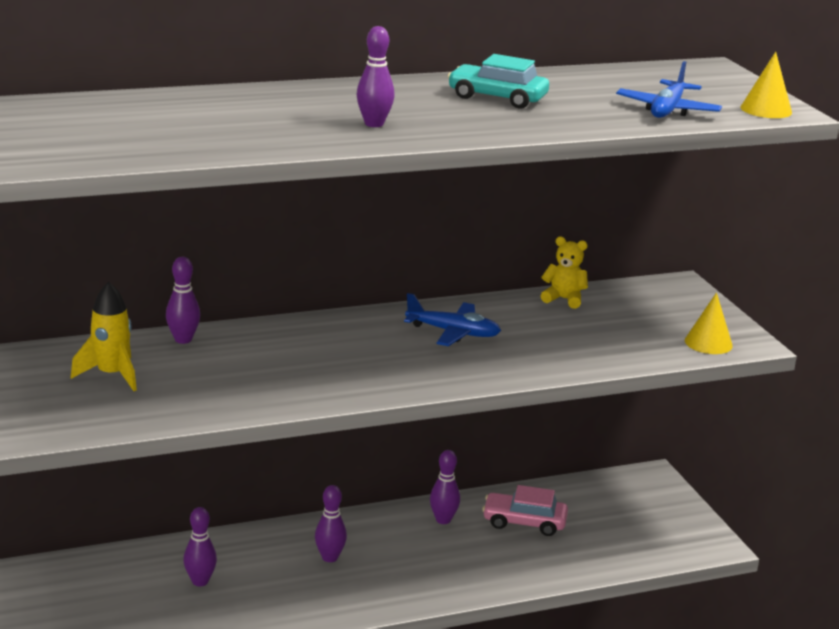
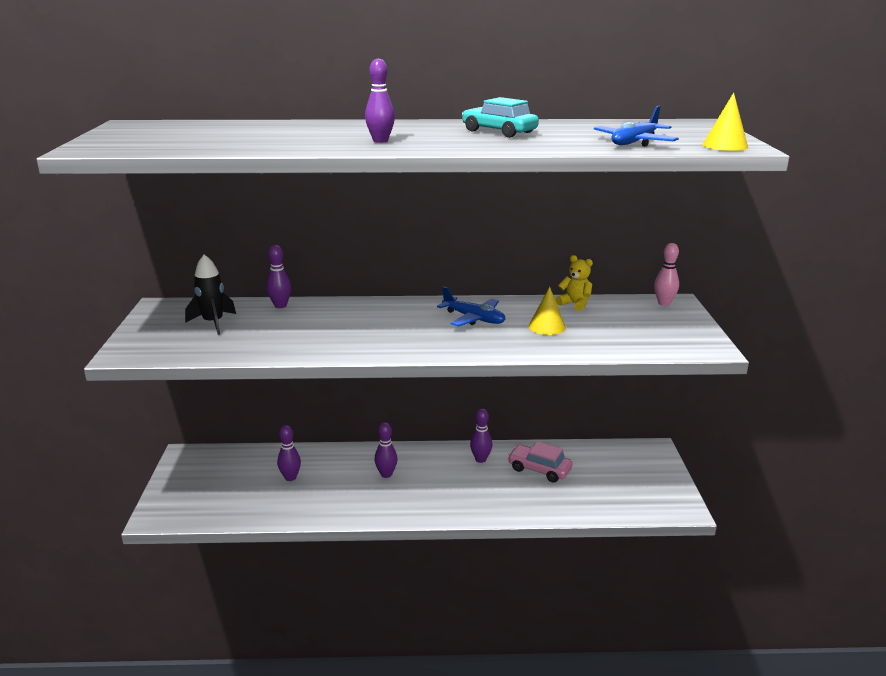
camera: 20 degrees right, 0 degrees up
yellow rocket [71,282,137,391] -> black rocket [185,254,236,335]
yellow cone [685,292,733,354] -> yellow cone moved to [528,287,566,335]
none -> pink bowling pin [654,243,679,306]

